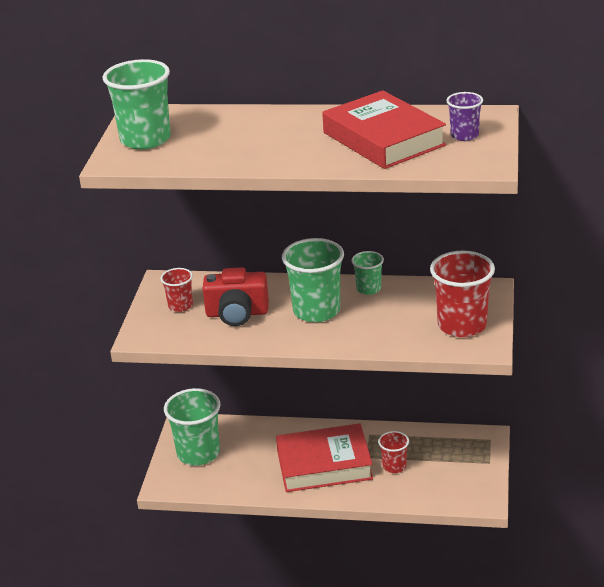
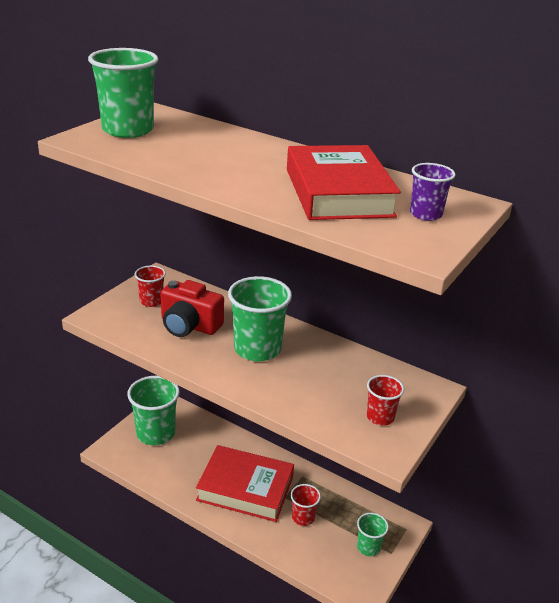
camera: 20 degrees right, 0 degrees up
green cup [351,251,384,295] -> green cup moved to [357,513,389,556]
red cup [430,251,495,337] -> red cup [367,375,404,426], size x0.53

